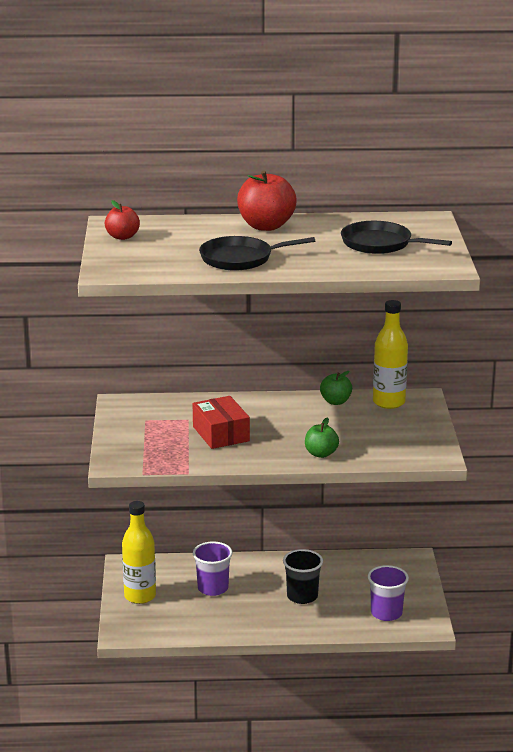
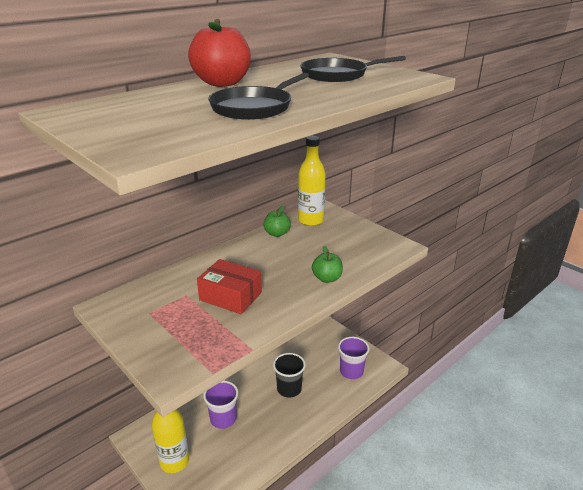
camera: 40 degrees left, 5 degrees up
red apple [105,200,140,240] -> none

